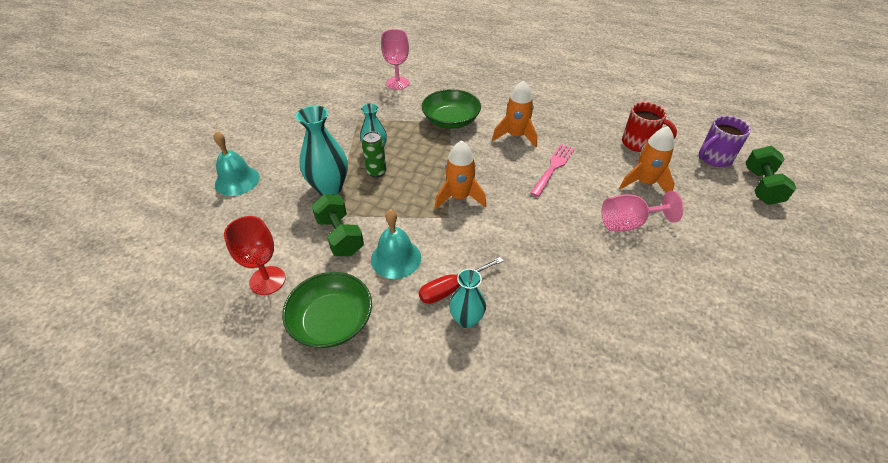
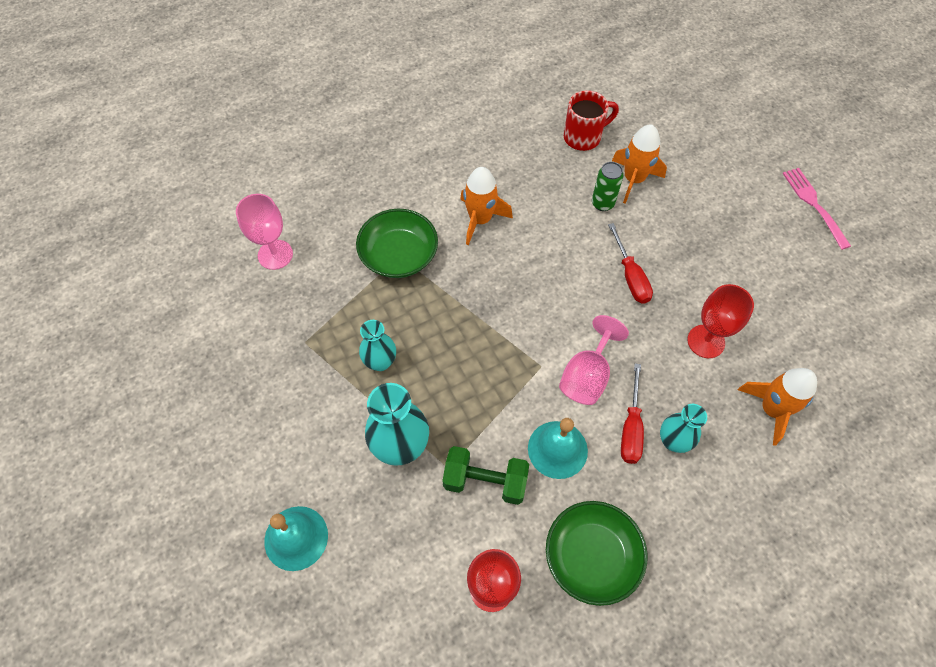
camera: 50 degrees left, 15 degrees up
green can [362,131,386,178] -> green can moved to [592,162,623,211]
orange rocket [435,140,486,209] -> orange rocket moved to [738,368,817,446]
pink fork [530,144,575,197] -> pink fork moved to [782,168,851,250]
pink goblet [601,191,684,231] -> pink goblet moved to [559,315,629,405]
purple mug [699,116,751,167] -> none
green dumbbell [745,146,796,205] -> none
none -> red screwdriver [608,223,653,303]
none -> red goblet [687,284,754,358]

